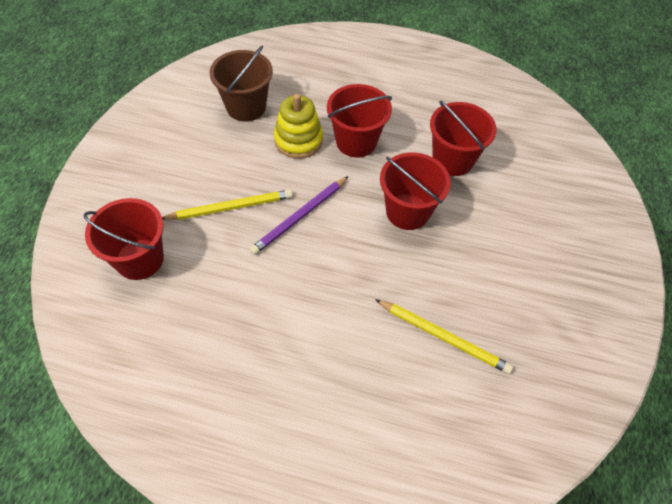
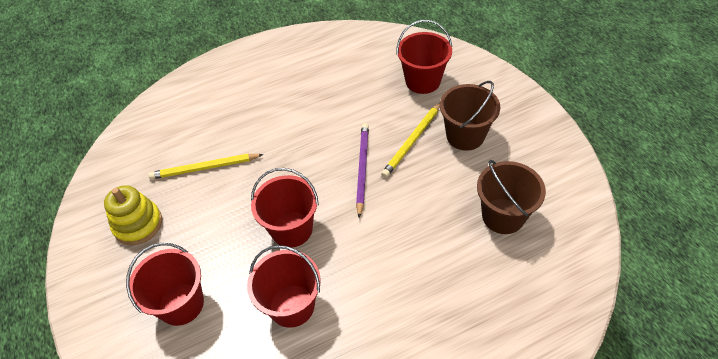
camera: 145 degrees right, 5 degrees down
yellow stacking toy [274,94,323,159] -> yellow stacking toy moved to [104,185,162,245]
red bucket [327,84,392,158] -> red bucket moved to [126,243,204,326]
none -> brown bucket [440,81,500,151]

